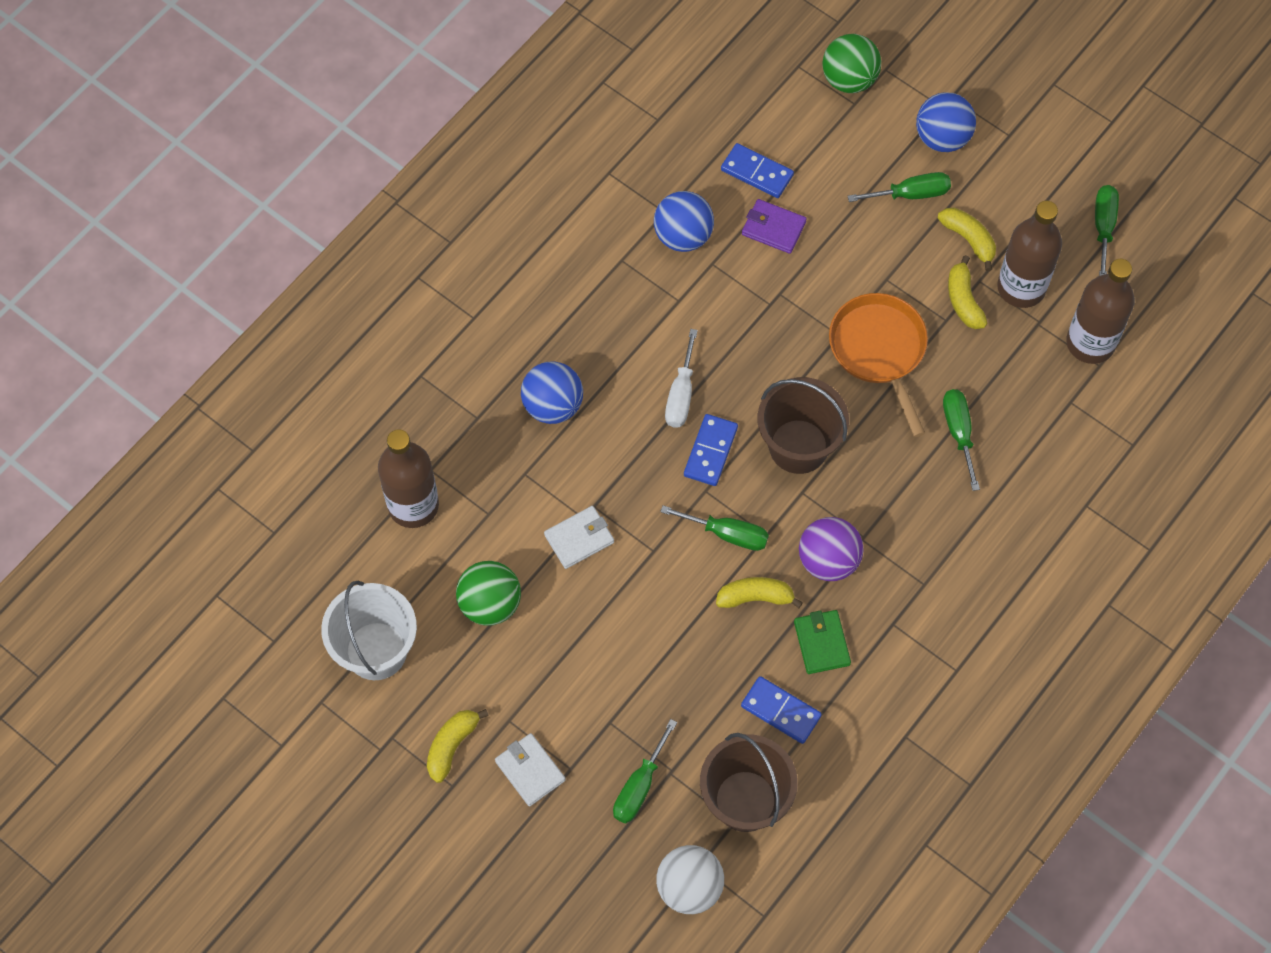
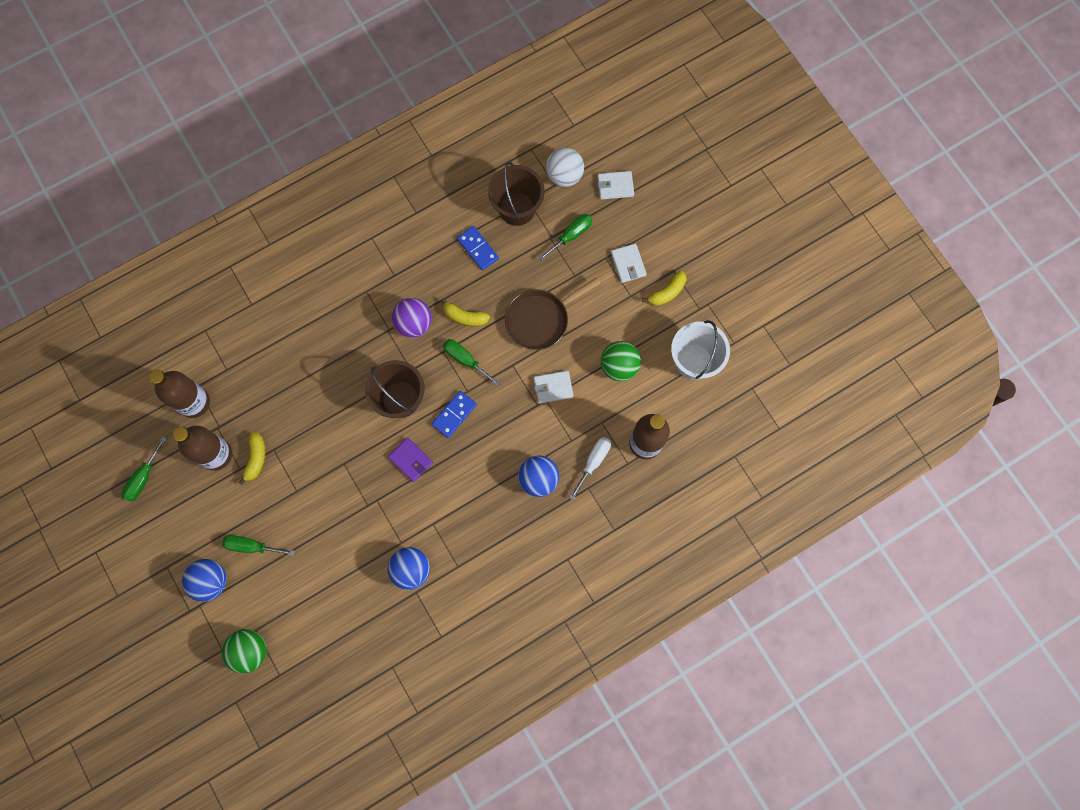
camera: 160 degrees left, 10 degrees up
white screwdriver [665,329,698,428] -> white screwdriver moved to [569,437,611,500]
blue domino [721,143,794,198] -> none
purple wallet [742,199,807,254] -> purple wallet moved to [388,438,433,482]
green wallet [794,610,851,674] -> none
orange pan [829,293,928,437] -> none
yellow banana [938,208,996,271] -> none
green screwdriver [943,389,980,491] -> none
none -> brown pan [505,277,600,350]
none -> white wallet [597,171,634,200]

